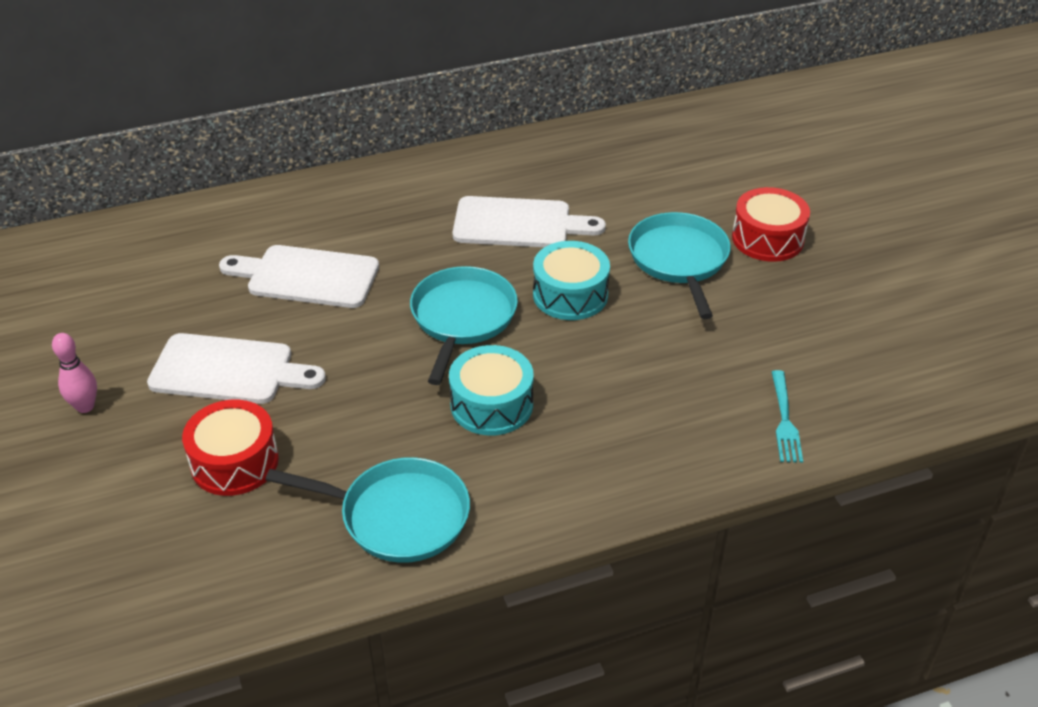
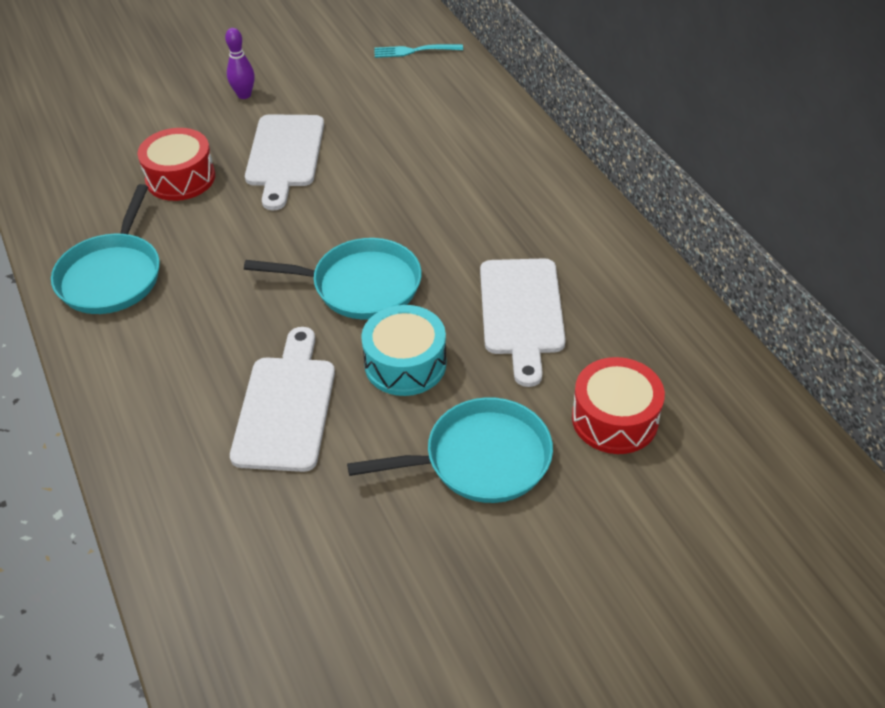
camera: 85 degrees right, 5 degrees up
pink bowling pin [52,333,97,413] -> purple bowling pin [225,28,255,99]
white cutting board [219,245,379,308] -> white cutting board moved to [230,327,335,472]
turquoise drum [449,345,533,435] -> none
red drum [732,187,810,262] -> red drum moved to [572,357,665,454]
turquoise fork [772,370,803,463] -> turquoise fork moved to [374,44,463,58]

